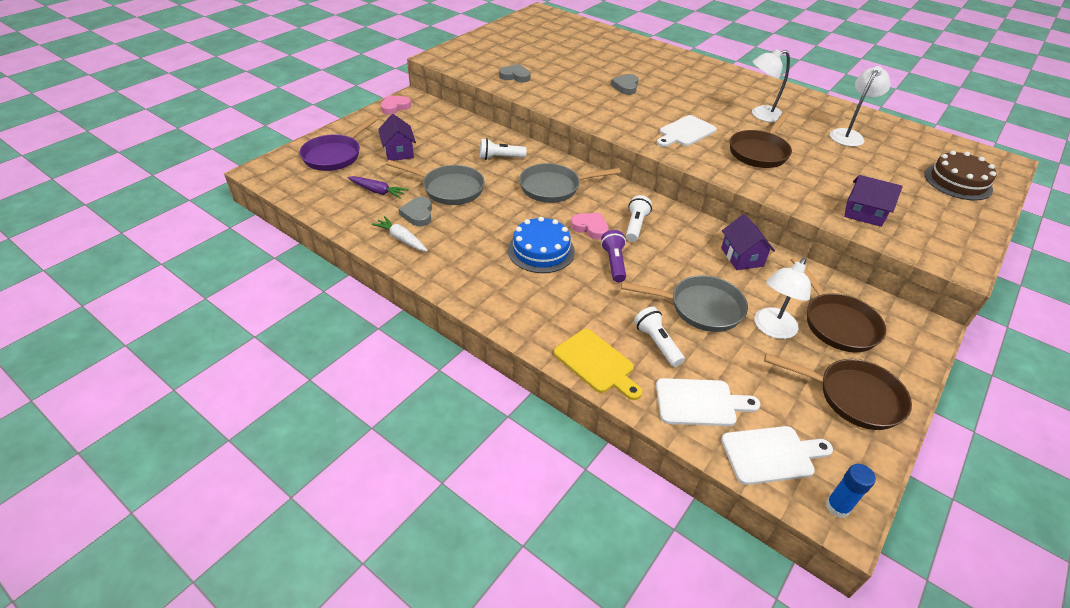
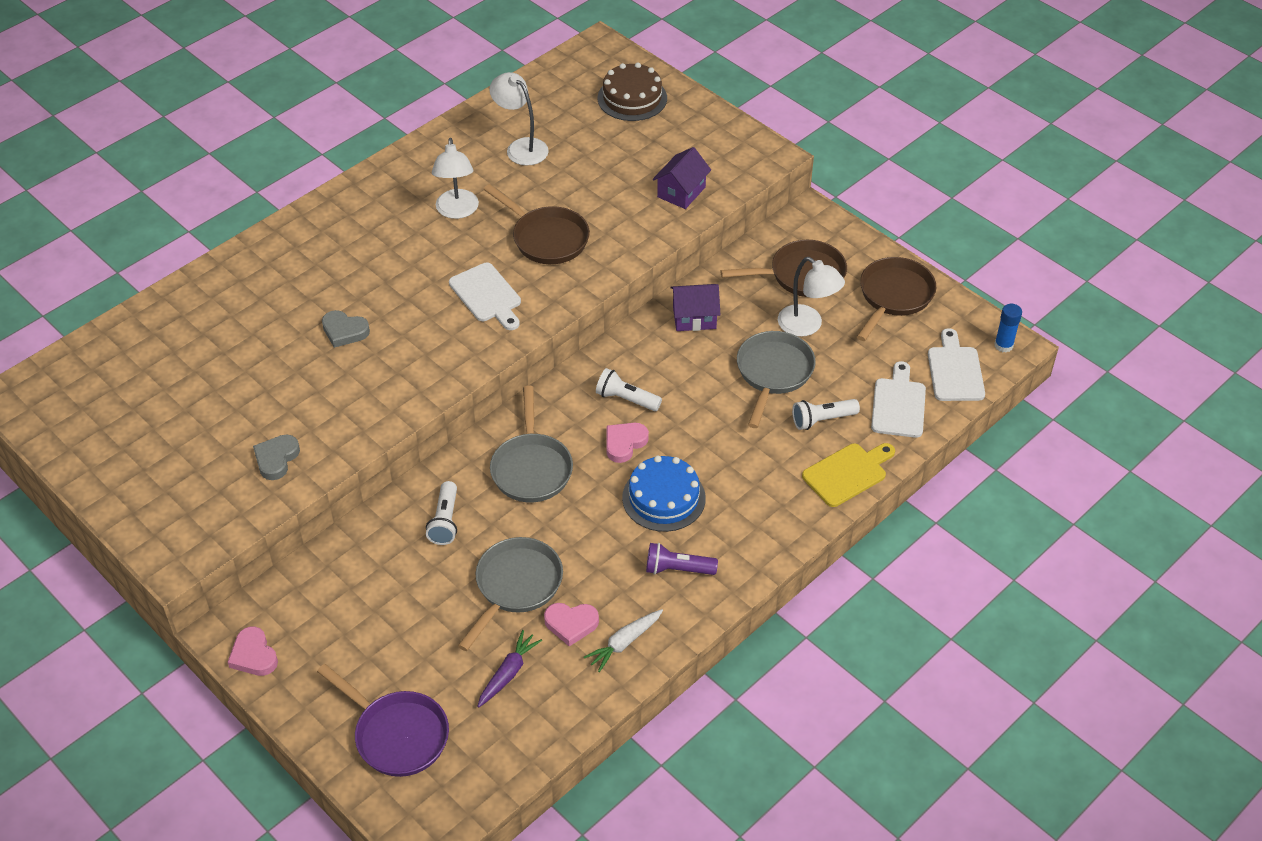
camera: 80 degrees left, 5 degrees up
purple house [378,114,416,161] -> none
grey heart [398,197,432,226] -> pink heart [544,603,599,647]
purple flashlight [601,230,626,282] -> purple flashlight moved to [646,543,718,575]

